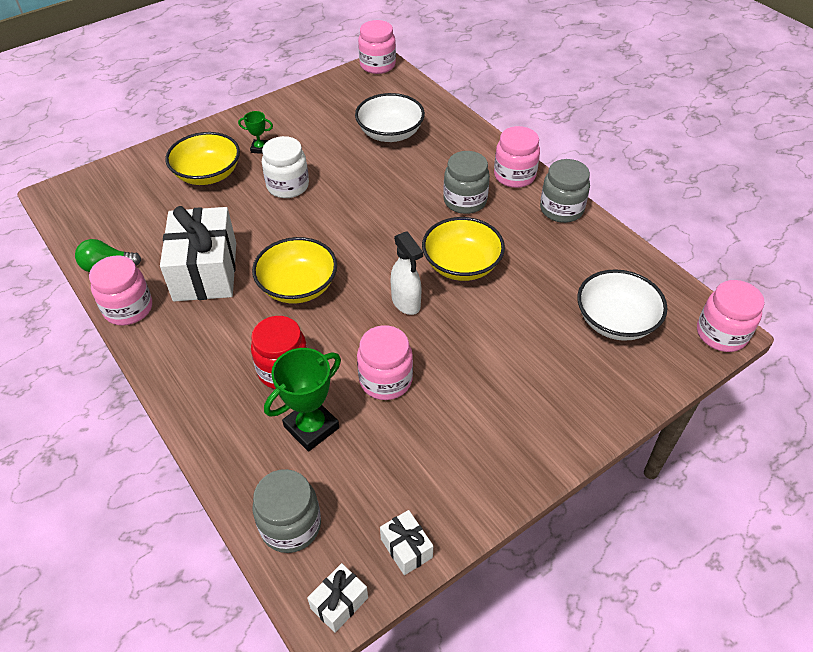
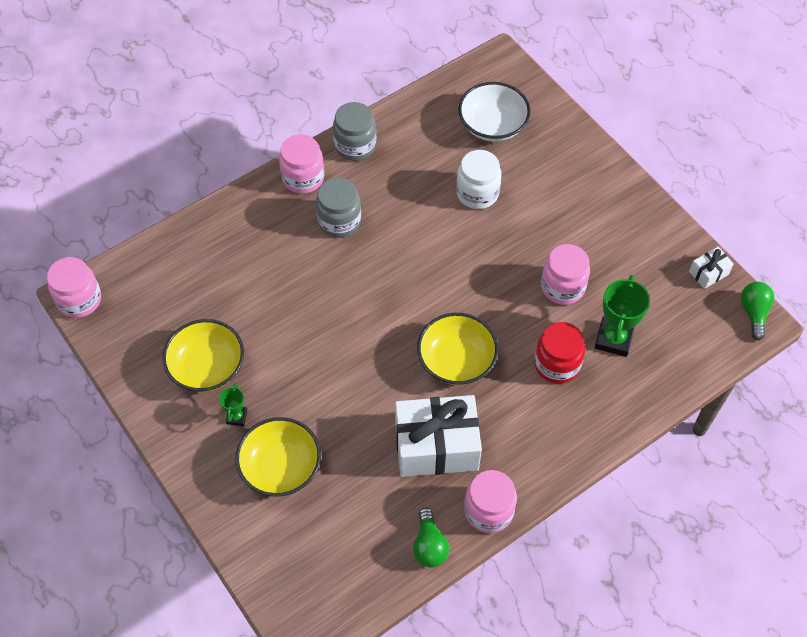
camera: 90 degrees left, 10 degrees up
grey jar [253,469,321,553] -> none
white jar [262,136,309,198] -> white jar moved to [456,150,502,209]
green trophy [264,348,341,452] -> green trophy turned 60 degrees clockwise [595,275,650,357]
white gift [307,563,368,633] -> green light bulb [741,282,774,340]
white bowl [355,93,425,142] -> none
white spray bottle [391,231,423,315] -> none
yellow bowl [422,217,505,281] -> yellow bowl moved to [162,319,244,392]
pink jar [697,280,764,352] -> none

